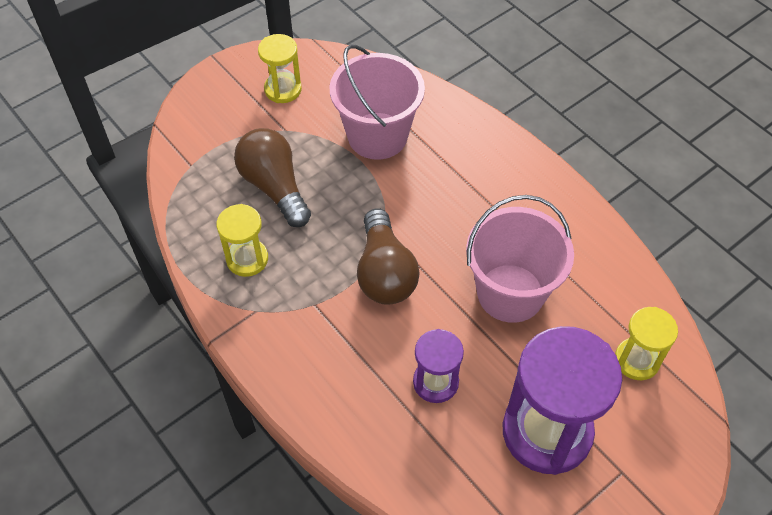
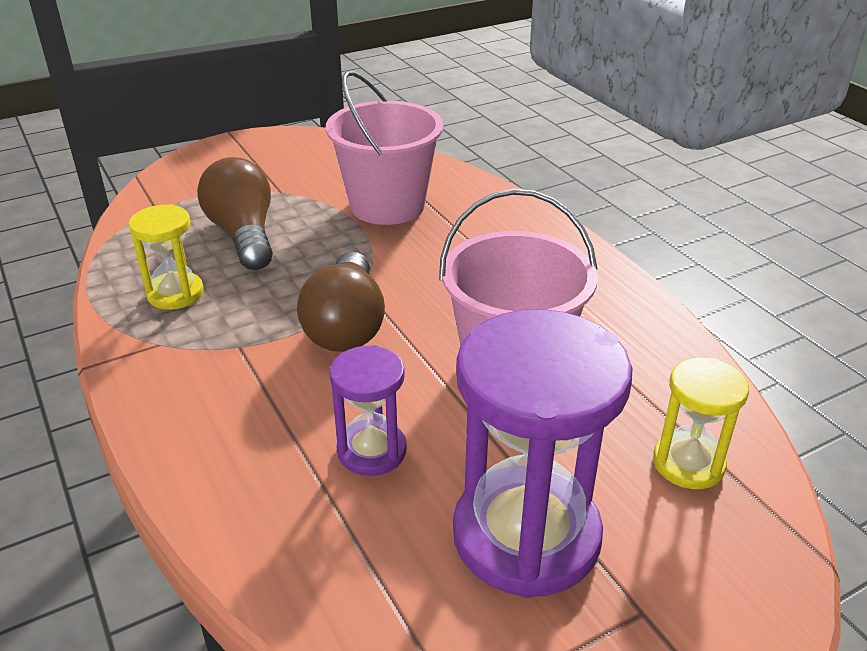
camera: 10 degrees right, 20 degrees down
yellow hourglass [258,34,302,103] -> none

